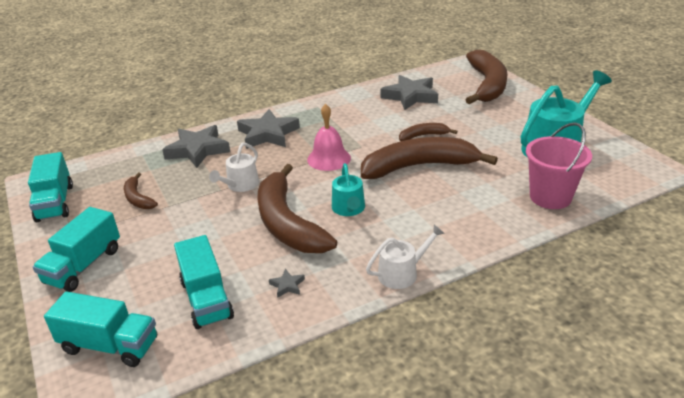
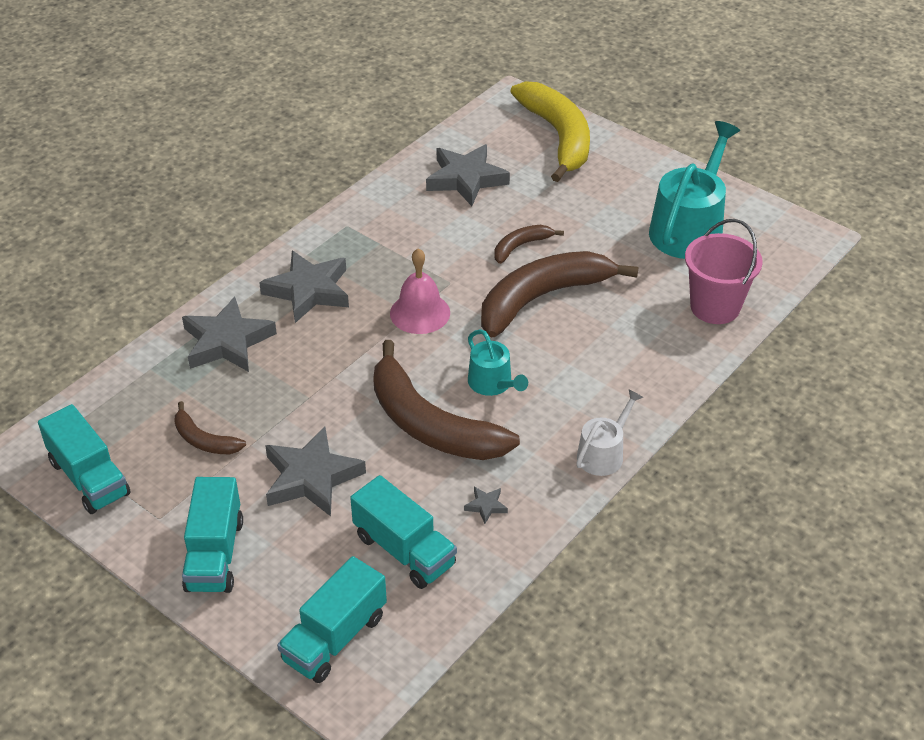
camera: 25 degrees left, 10 degrees up
turquoise truck [44,291,157,367] -> turquoise truck turned 135 degrees clockwise [277,556,387,683]
white watering can [209,143,259,192] -> none
brown banana [465,50,508,104] -> yellow banana [510,81,590,182]
none -> grey star [265,427,366,516]

